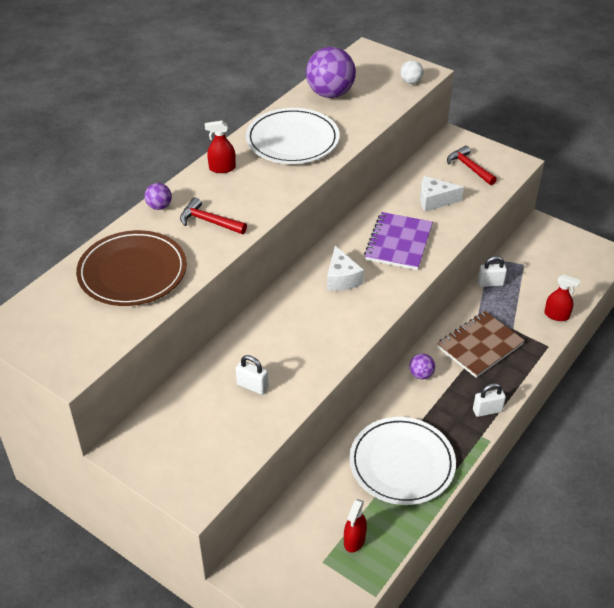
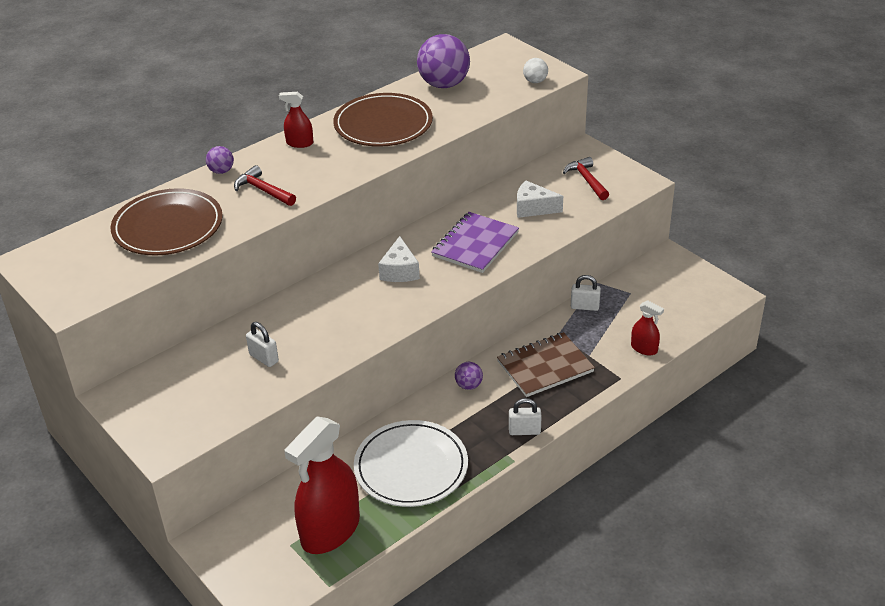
camera: 15 degrees right, 5 degrees down
white plate [246,108,340,164] -> brown plate [333,93,433,147]
red spray bottle [344,499,367,553] -> red spray bottle [284,417,360,554], size x2.20

